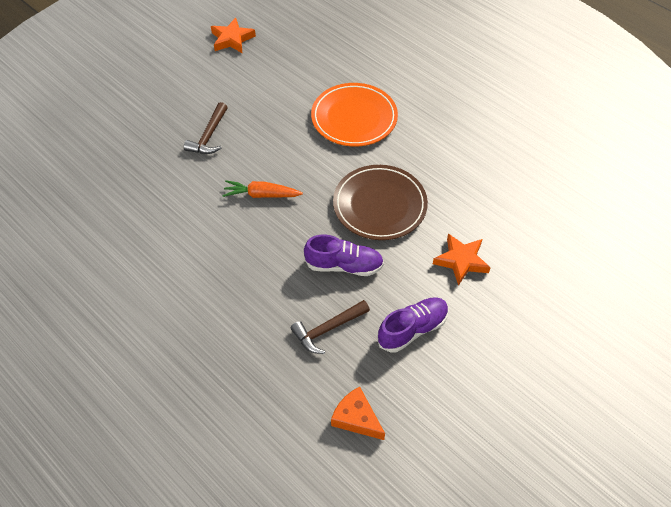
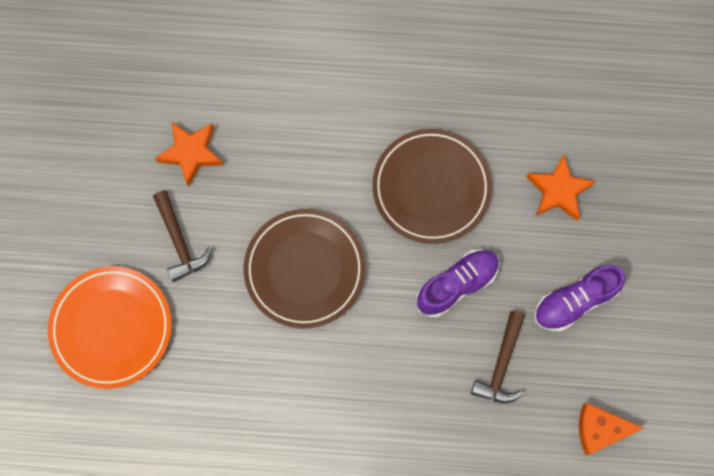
camera: 40 degrees left, 20 degrees up
orange star [211,18,256,53] -> orange star moved to [155,122,224,187]
orange carrot [223,180,303,198] -> brown plate [244,209,365,328]
orange plate [311,83,398,147] -> orange plate moved to [48,266,172,389]
purple shoe [377,297,449,352] -> purple shoe turned 135 degrees counterclockwise [534,265,625,332]

